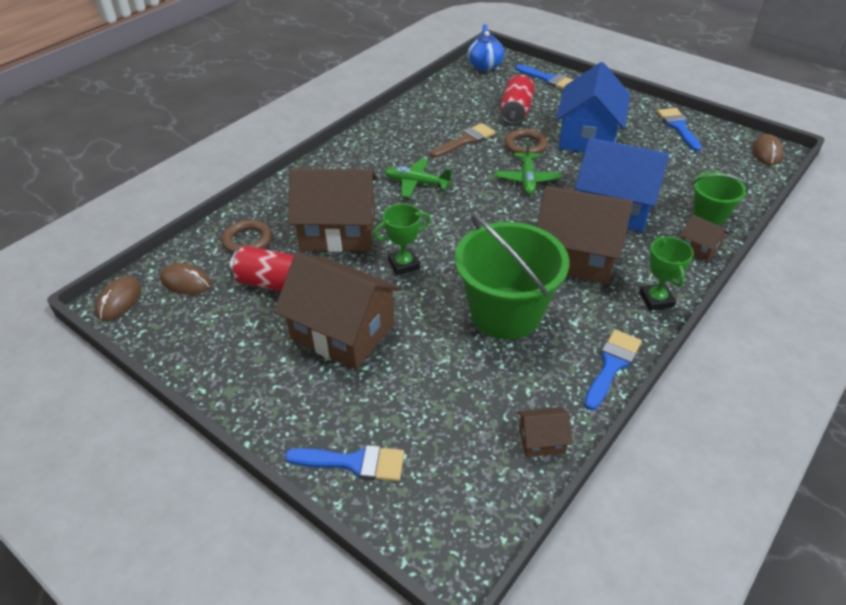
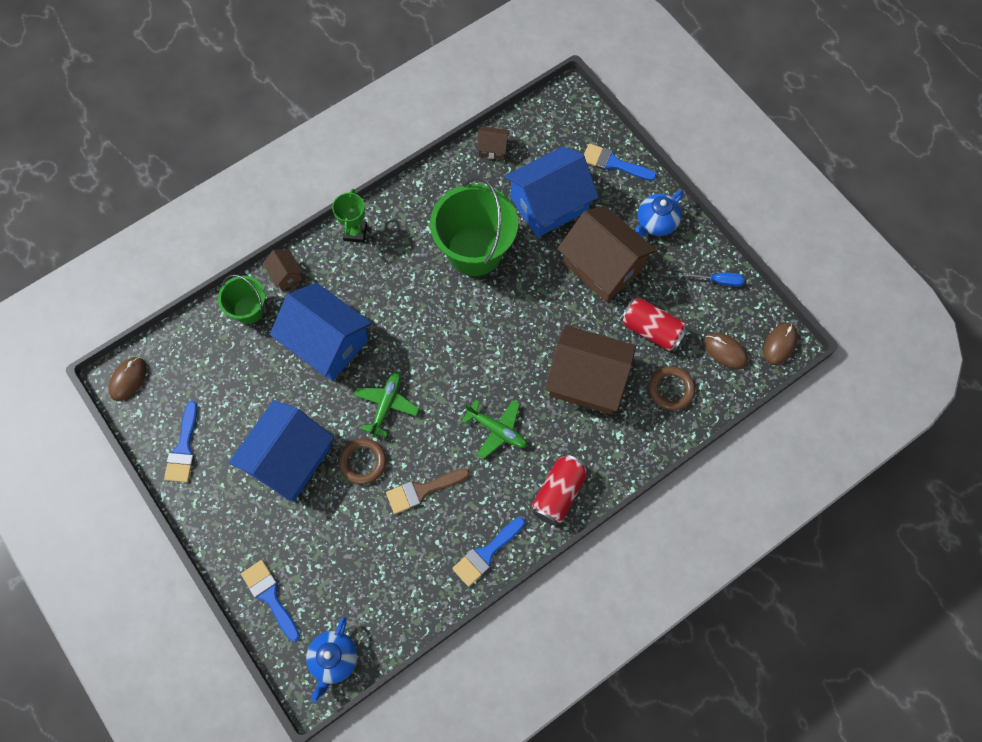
camera: 165 degrees left, 25 degrees up
green trophy [373,204,431,276] -> none
red can [500,75,535,124] -> red can moved to [532,454,588,526]
brown house [536,186,633,284] -> none
blue brush [584,330,642,410] -> blue brush moved to [452,517,525,587]
none -> blue house [504,146,599,238]
none -> blue teapot [635,190,684,237]
none -> blue screwdriver [683,273,745,287]

